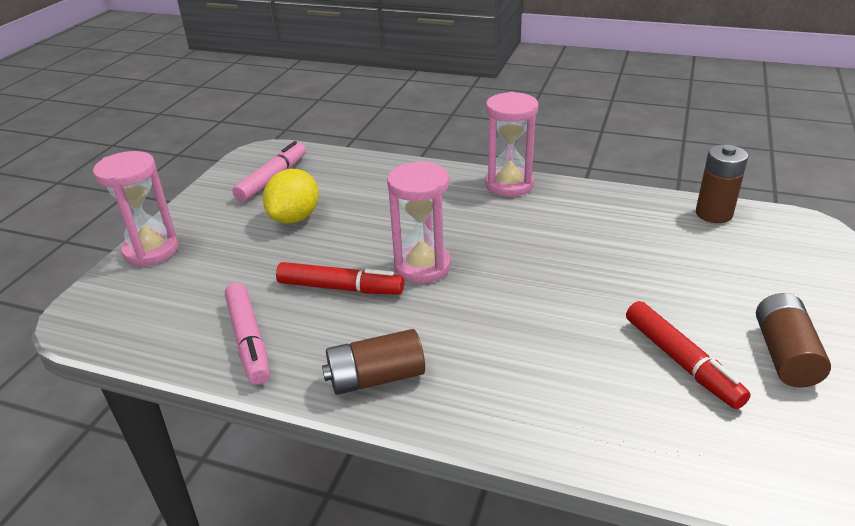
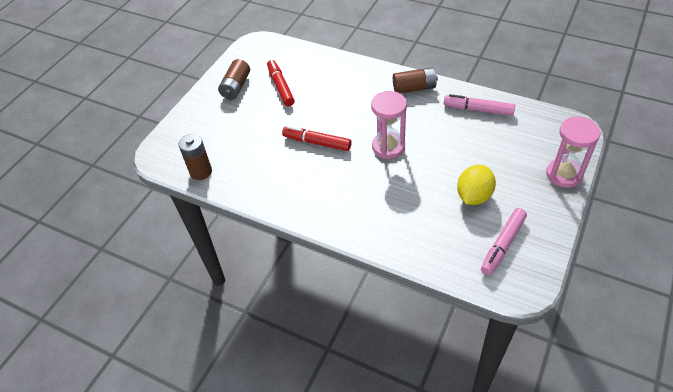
camera: 170 degrees left, 15 degrees up
pink marker [225,283,270,385] -> pink marker turned 60 degrees counterclockwise [444,94,515,116]
red marker [276,262,404,295] -> red marker moved to [282,126,352,151]
pink hourglass [485,92,539,197] -> none

